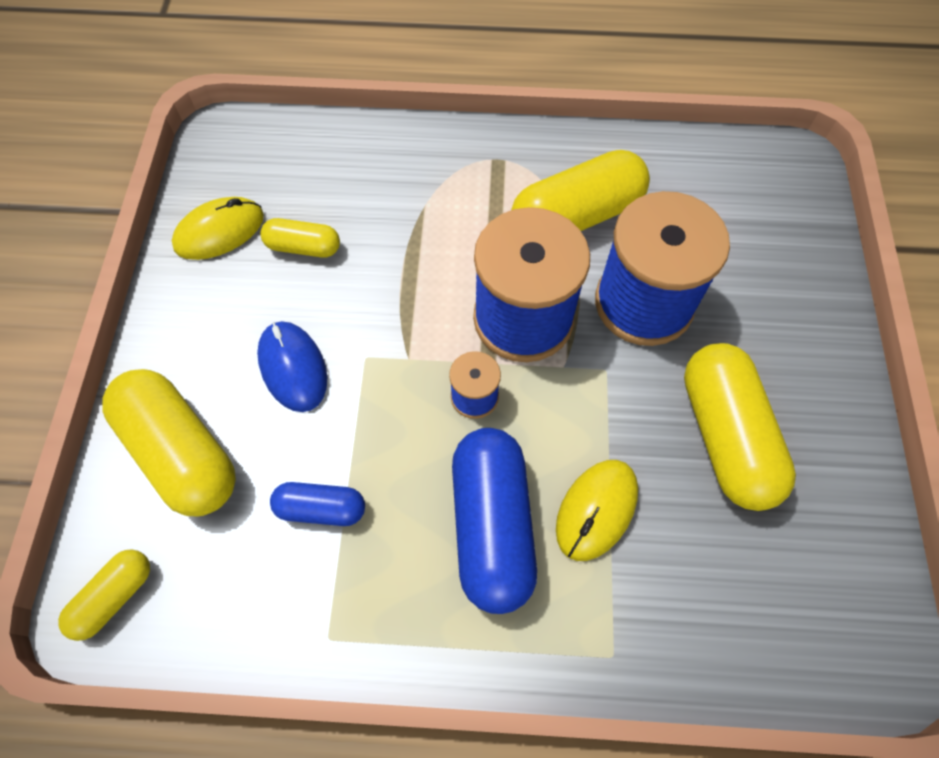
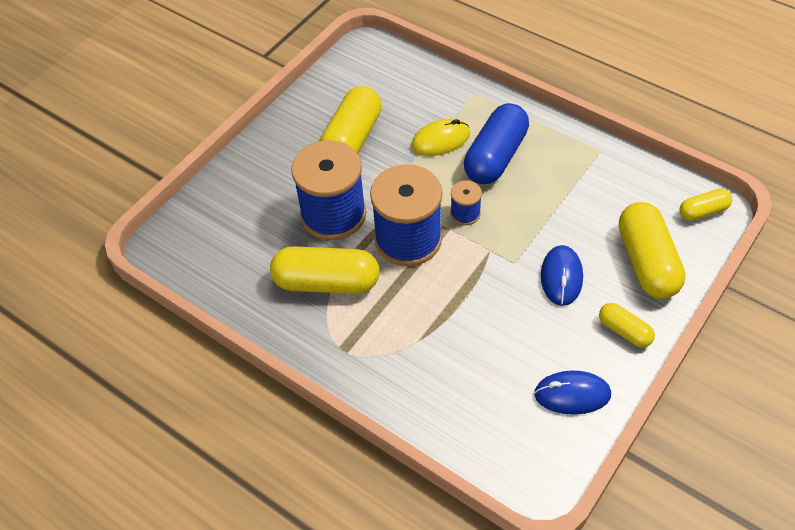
camera: 145 degrees left, 10 degrees down
yellow mouse [172,197,264,260] -> blue mouse [534,371,611,415]
yellow capsule [260,218,340,258] -> yellow capsule moved to [599,303,655,348]
blue capsule [270,482,365,526] -> none

